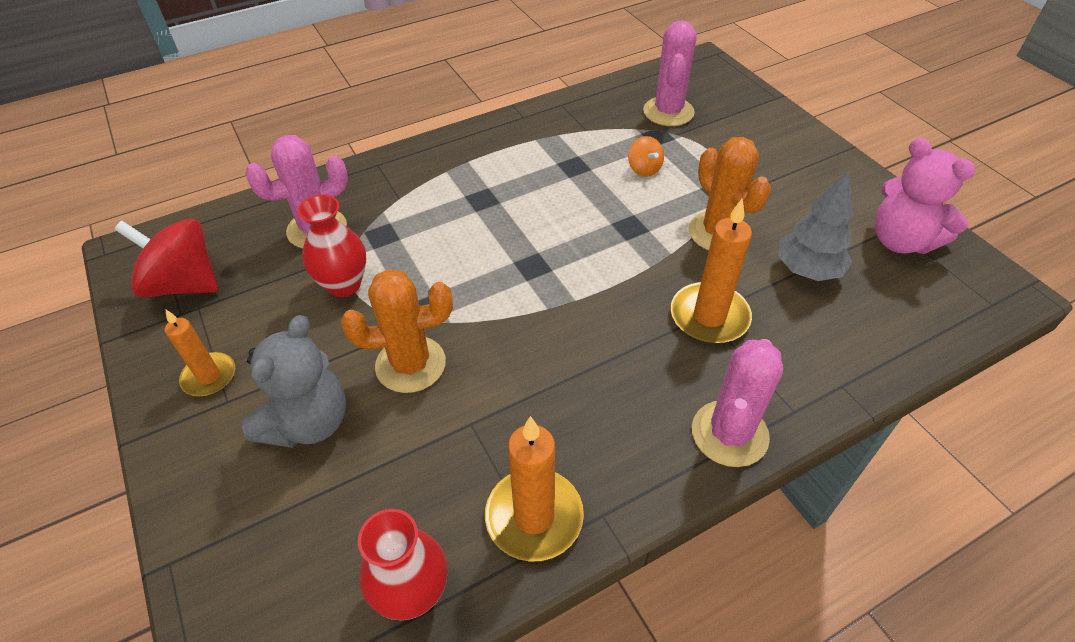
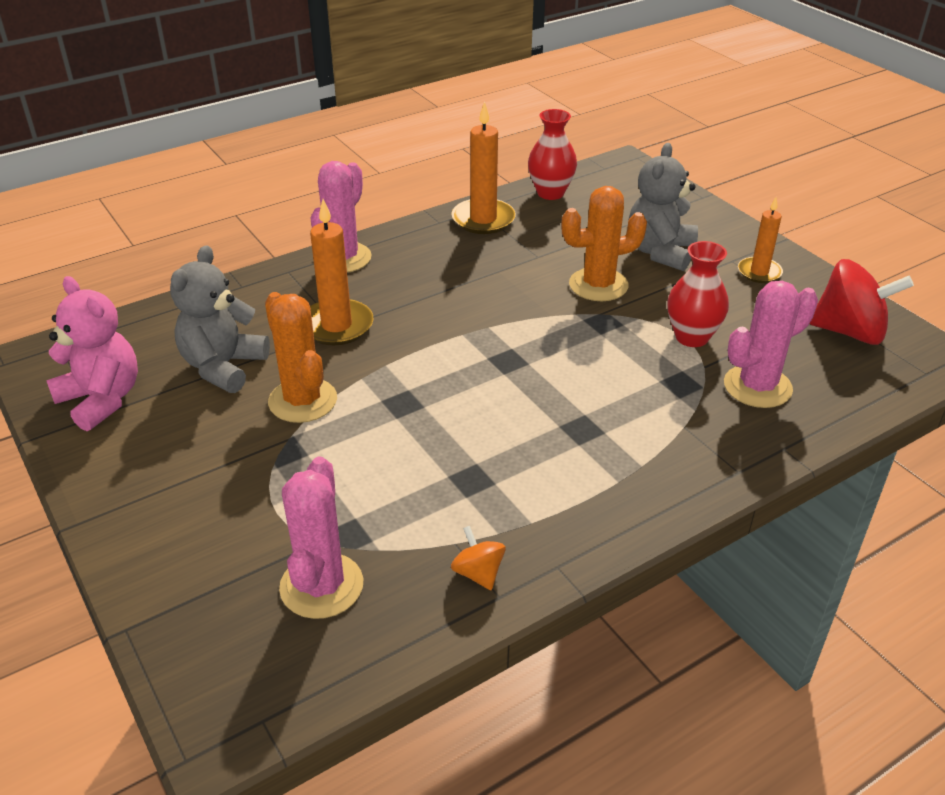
camera: 175 degrees right, 10 degrees down
orange spinning top [628,136,664,177] -> orange spinning top moved to [451,526,506,590]
grey tree [778,171,853,281] -> grey teddy bear [170,245,270,393]

